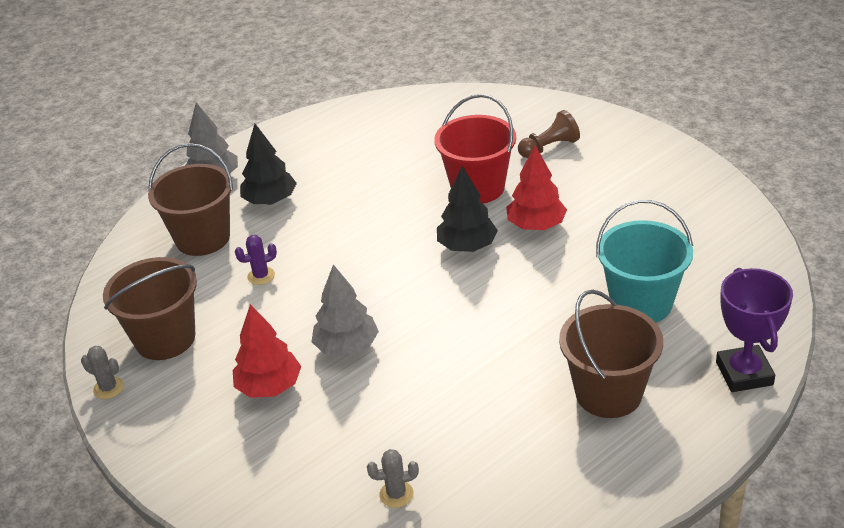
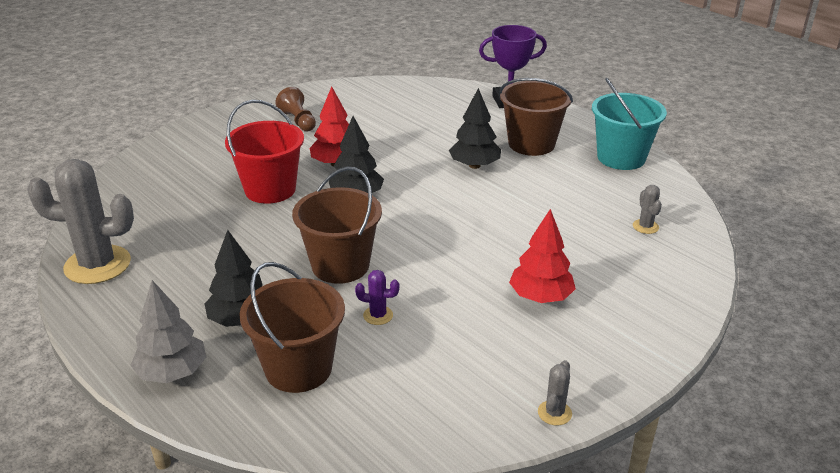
camera: 95 degrees left, 5 degrees down
brown bucket [103,257,197,360] -> brown bucket moved to [292,167,382,284]
purple cactus [235,235,277,285] -> purple cactus turned 60 degrees counterclockwise [355,270,399,325]
grey tree [311,264,379,357] -> none
brown pawn [518,110,580,158] -> brown pawn moved to [276,87,316,132]
turquoise bucket [596,200,693,323] -> turquoise bucket moved to [592,77,667,170]
none -> grey cactus [27,159,134,284]
none -> black tree [449,88,501,169]

